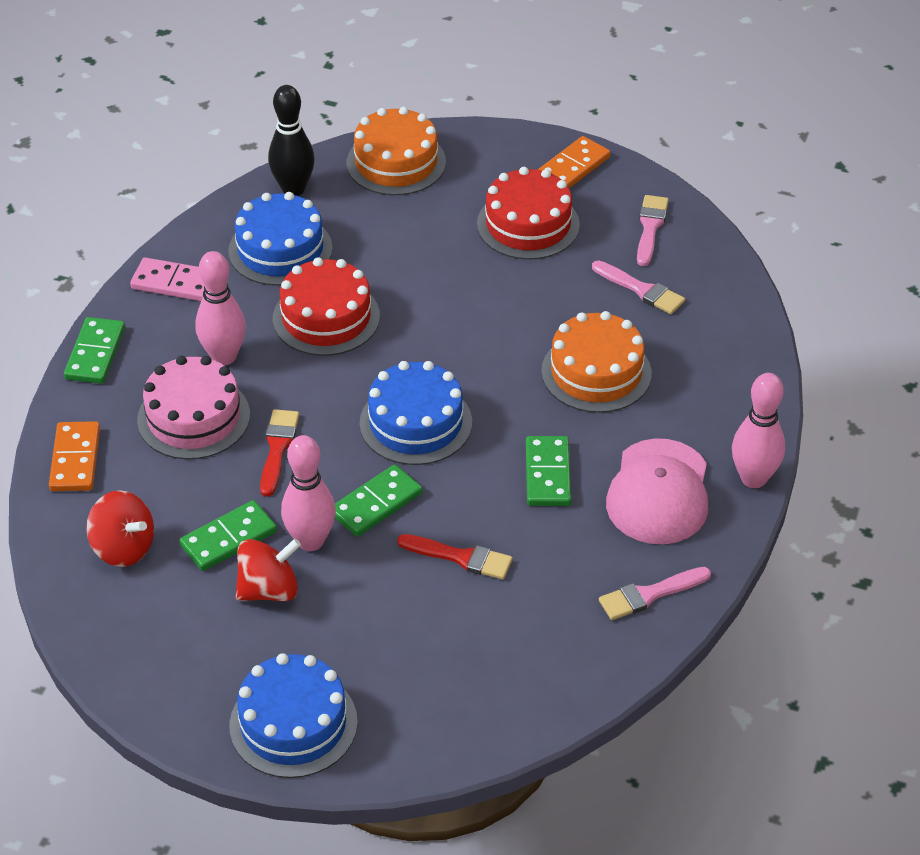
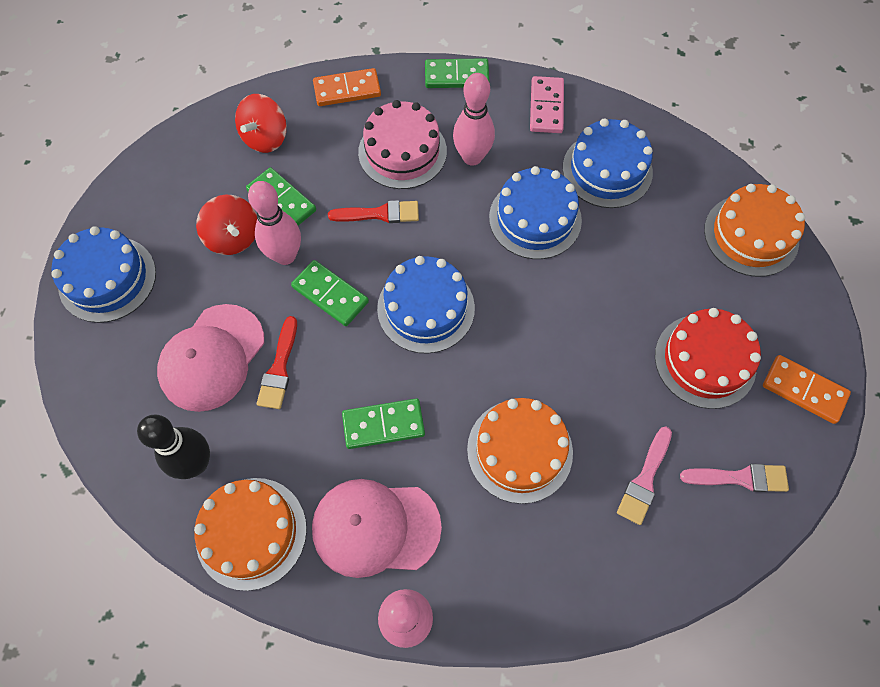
camera: 80 degrees right, 20 degrees up
black bowling pin [268,85,315,196] -> black bowling pin moved to [137,415,210,479]
red cake [273,258,380,356] -> blue cake [489,166,582,259]
pink brush [599,567,711,620] -> orange cake [194,478,307,591]
none -> pink cap [157,304,264,412]

